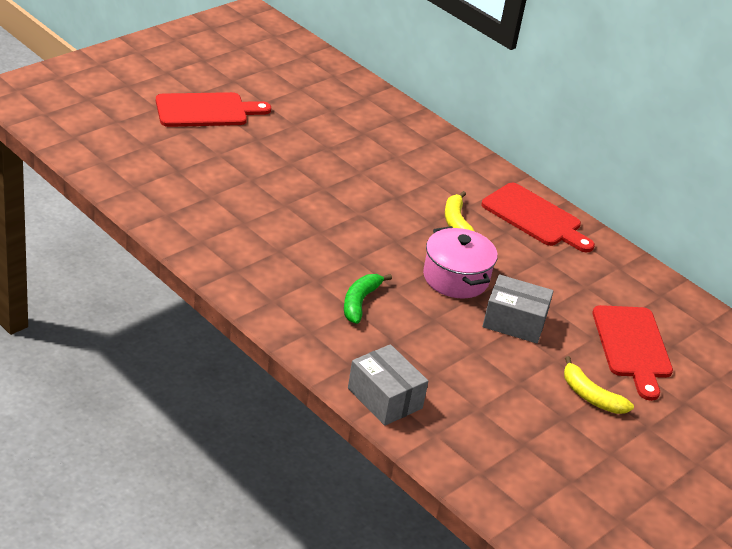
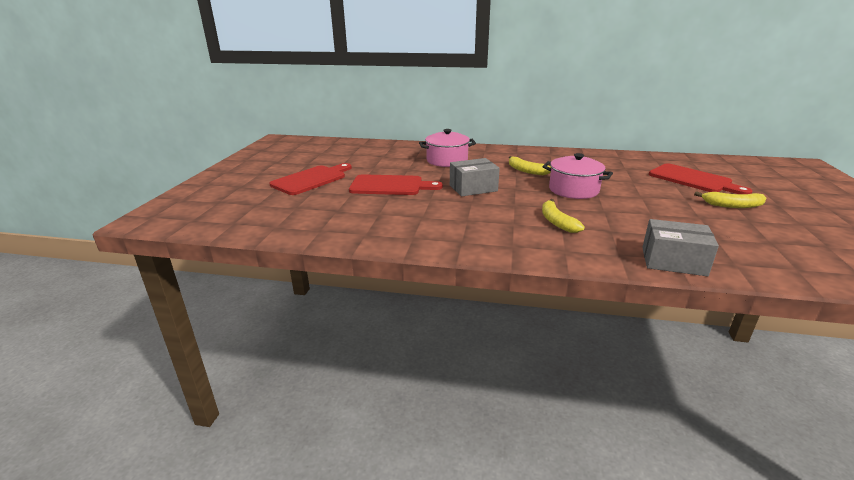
camera: 30 degrees left, 10 degrees down
green banana [344,274,392,324] -> yellow banana [542,199,585,233]
red cutting board [481,183,595,252] -> red cutting board moved to [349,174,443,195]
grey box [483,274,554,343] -> grey box moved to [450,158,500,196]
none -> pink pot [419,129,476,167]

